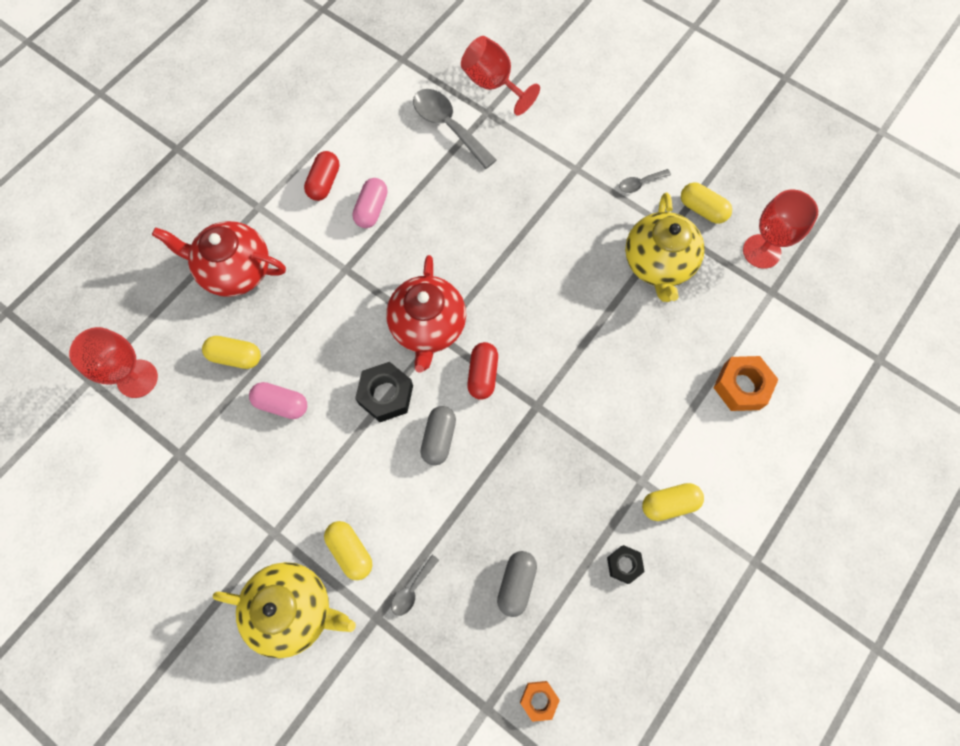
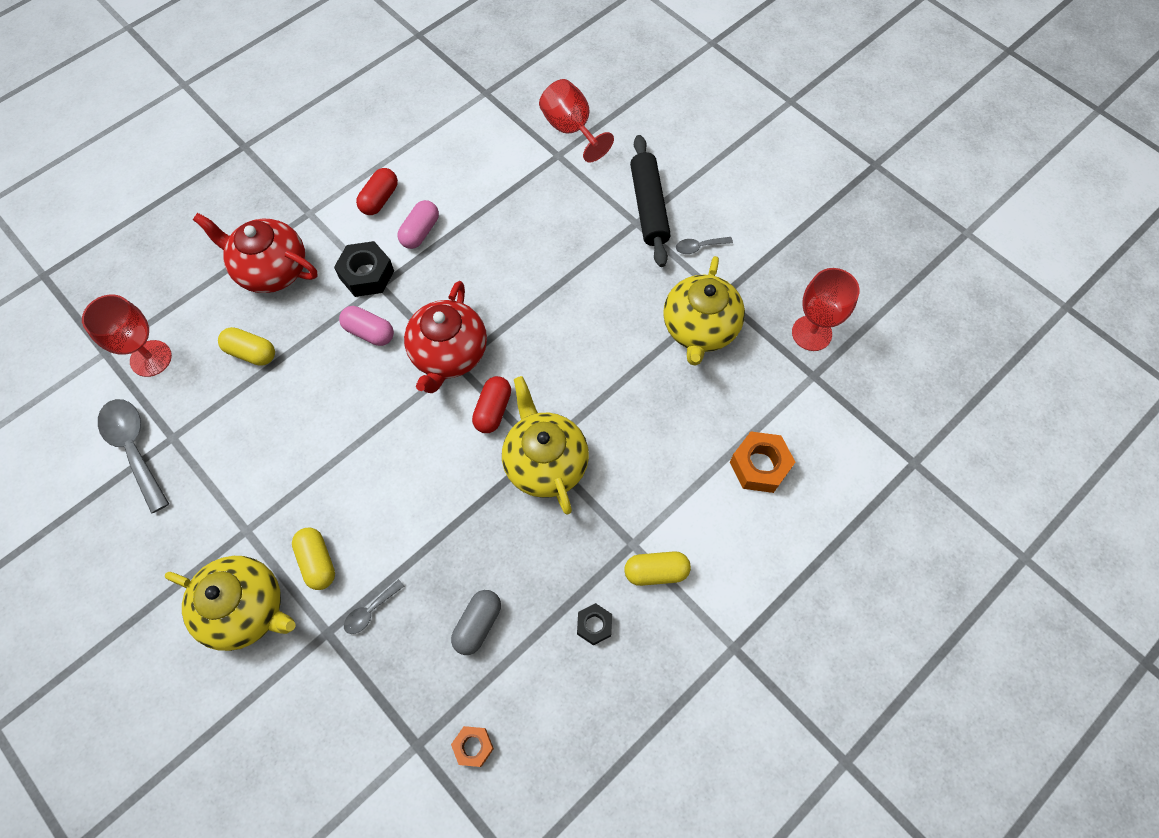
camera: 10 degrees right, 5 degrees down
pink capsule [249,382,307,419] -> pink capsule moved to [339,306,394,346]
black nut [355,362,413,422] -> black nut moved to [334,241,394,297]
grey spoon [413,89,496,169] -> grey spoon moved to [98,399,169,514]
grey capsule [420,406,456,466] -> none
yellow capsule [681,182,732,224] -> none
none -> yellow teapot [502,376,589,515]
none -> black rolling pin [630,135,671,267]

